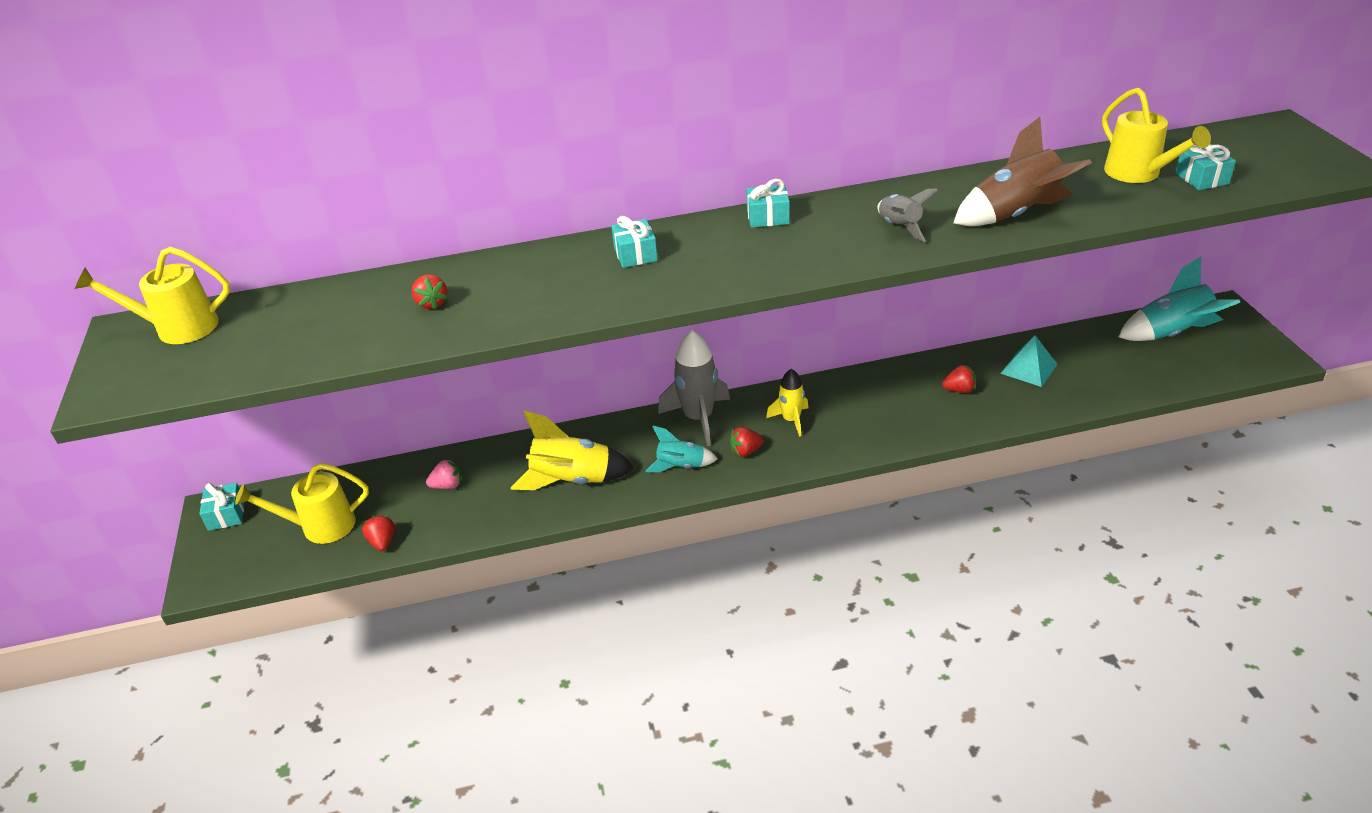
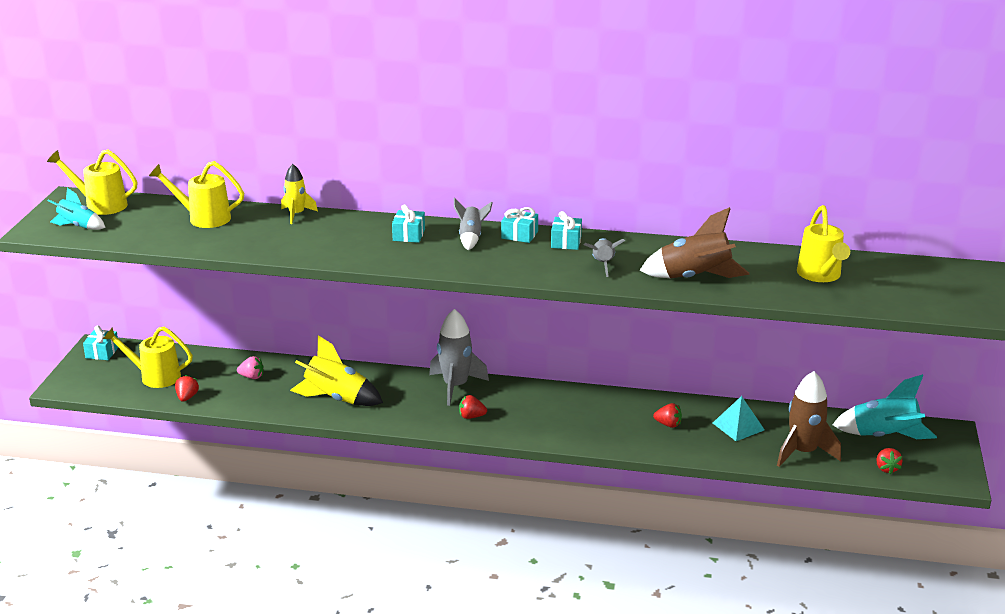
camera: 20 degrees right, 10 degrees down
red strawberry [411,274,448,310] -> red strawberry moved to [876,448,902,474]
turquoise rocket [646,426,718,472] -> turquoise rocket moved to [48,188,106,230]
yellow rocket [766,369,808,436] -> yellow rocket moved to [281,164,318,224]
turquoise gift [1175,144,1236,190] -> turquoise gift moved to [551,211,582,250]
none -> yellow watering can [149,161,244,228]
none -> grey rocket [454,198,493,250]
none -> brown rocket [777,371,841,467]

